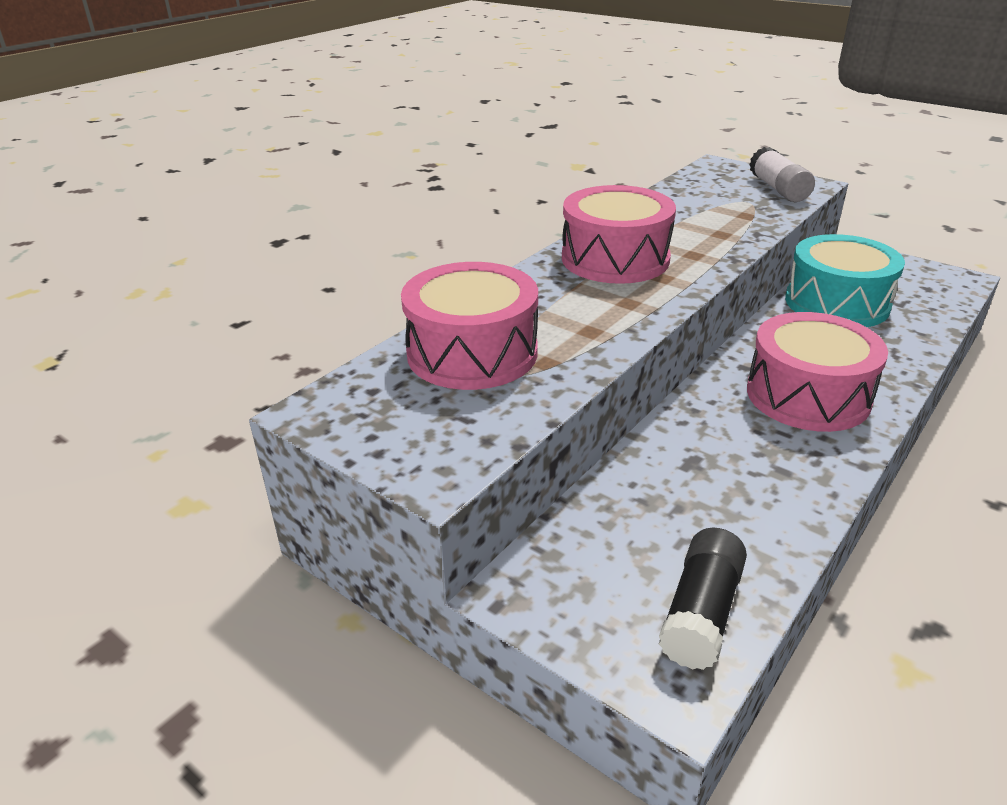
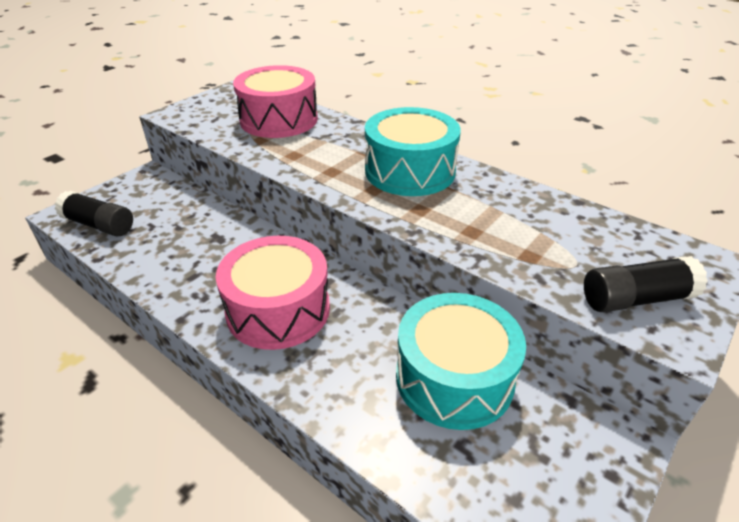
camera: 90 degrees right, 5 degrees up
pink drum [562,185,676,284] -> turquoise drum [365,107,461,196]
white glue stick [749,147,815,202] -> black glue stick [584,256,708,312]

